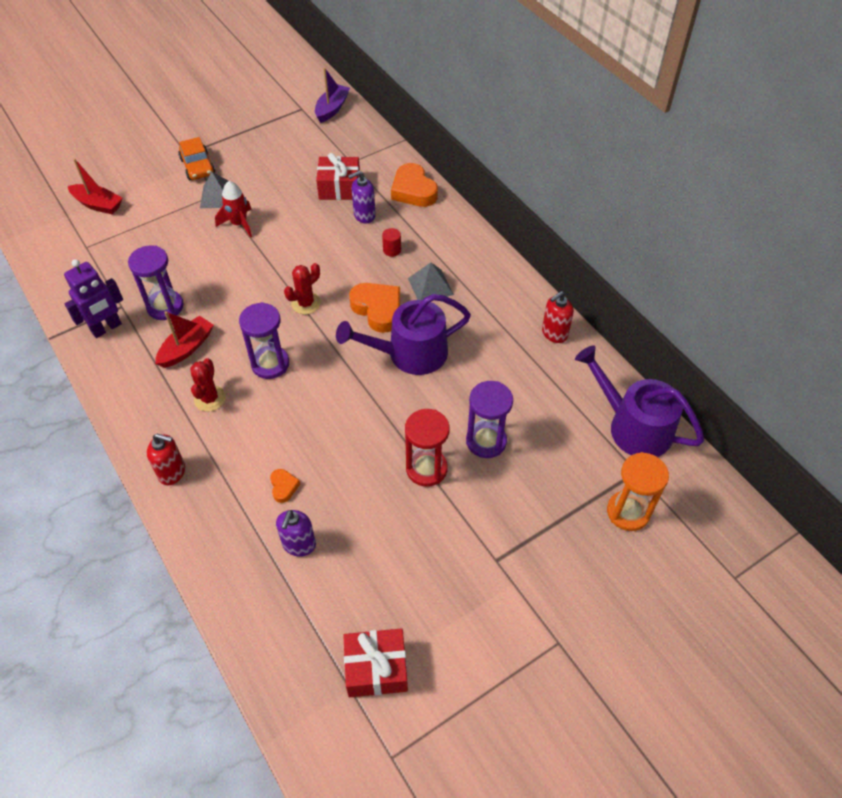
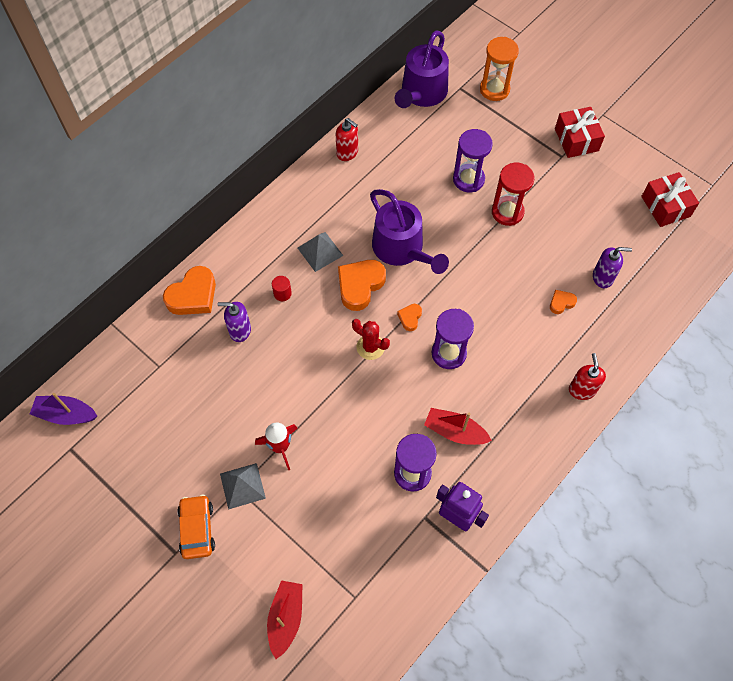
camera: 105 degrees left, 10 degrees up
orange car [178,137,215,180] -> orange car turned 60 degrees counterclockwise [177,495,215,559]
red cactus [190,358,226,412] -> none
red gift [316,153,360,200] -> red gift moved to [555,107,605,158]
purple soap dispenser [348,171,376,223] -> purple soap dispenser turned 135 degrees clockwise [217,302,251,342]
none -> orange heart [397,304,422,331]

